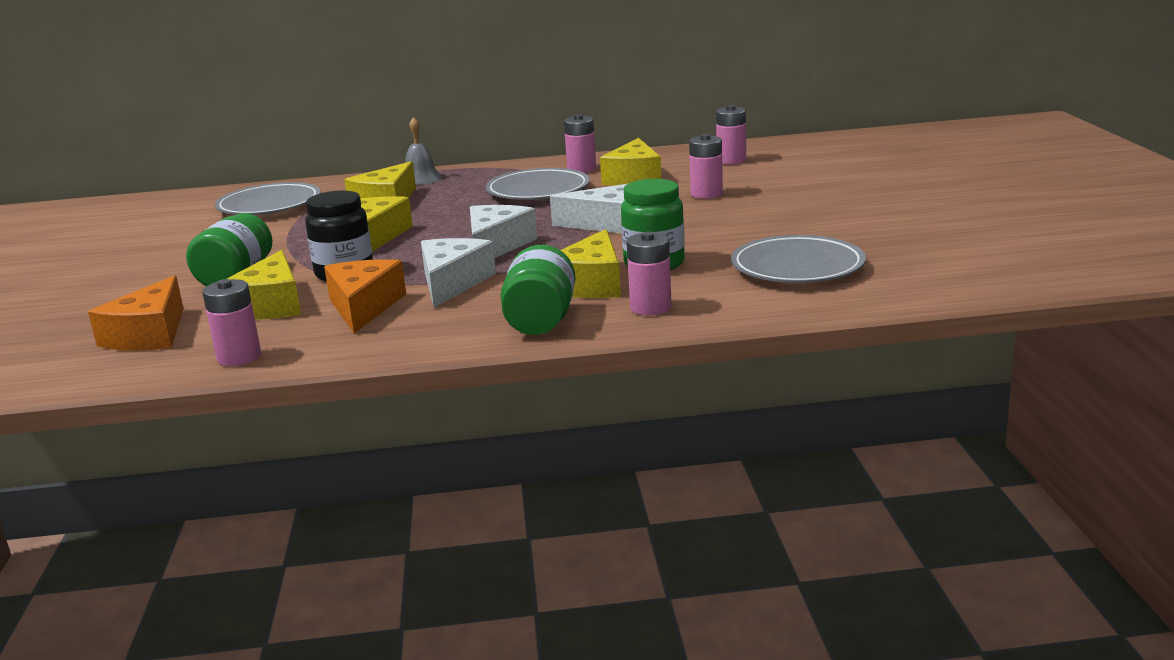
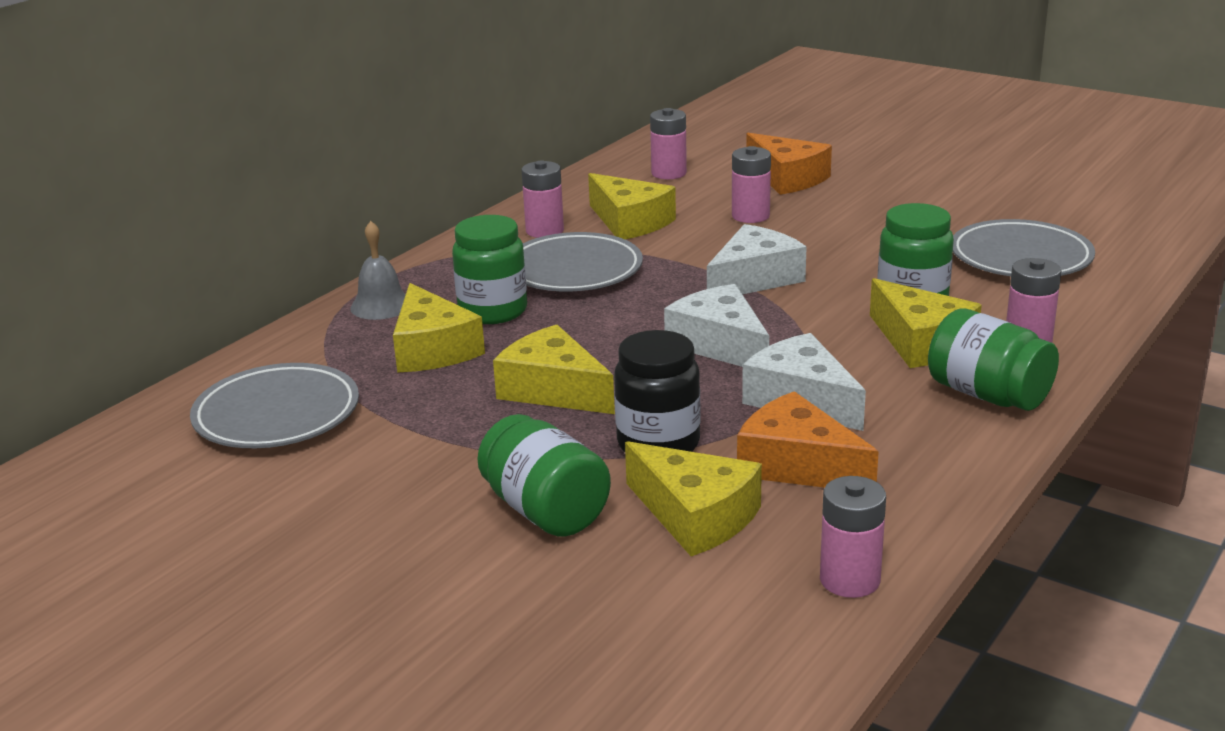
camera: 50 degrees left, 5 degrees up
orange cheese [88,275,184,351] -> orange cheese moved to [746,133,832,195]
none -> green jar [452,215,527,324]

